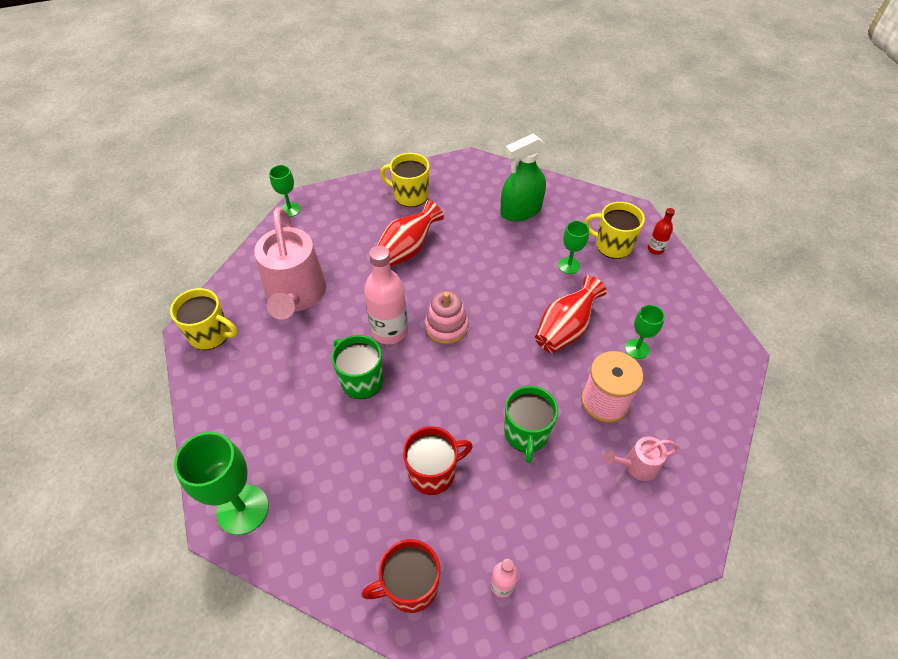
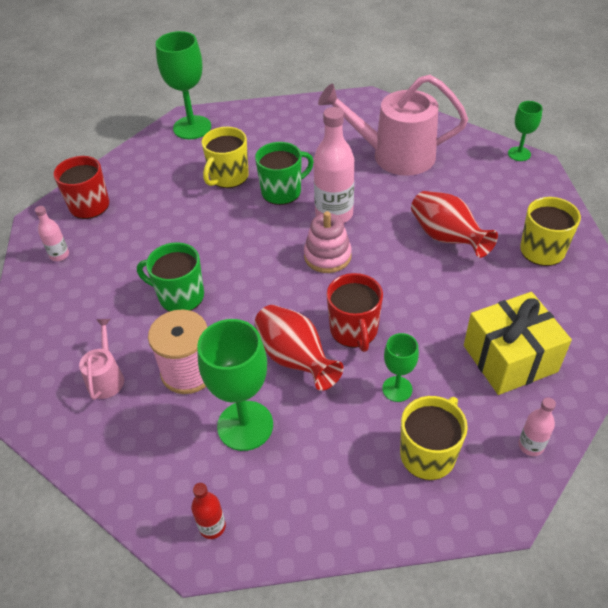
camera: 105 degrees right, 5 degrees down
yellow mug [170,288,237,350] -> yellow mug moved to [202,127,249,188]
red mug [403,426,473,495] -> red mug moved to [326,273,383,352]
green spray bottle [500,134,546,221] -> yellow gift [464,292,572,395]
green goblet [625,305,665,359] -> green goblet [197,319,273,451], size x1.82
red bottle [648,208,675,255] -> red bottle moved to [191,483,226,539]
none -> pink bottle [519,397,556,456]

